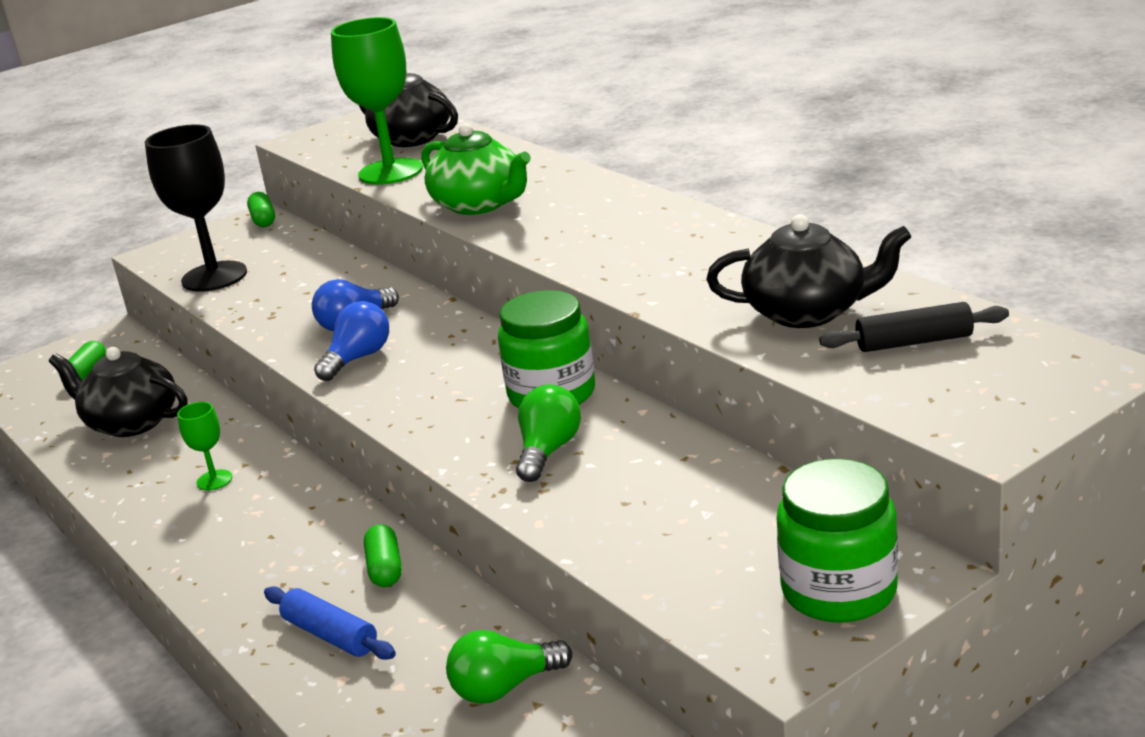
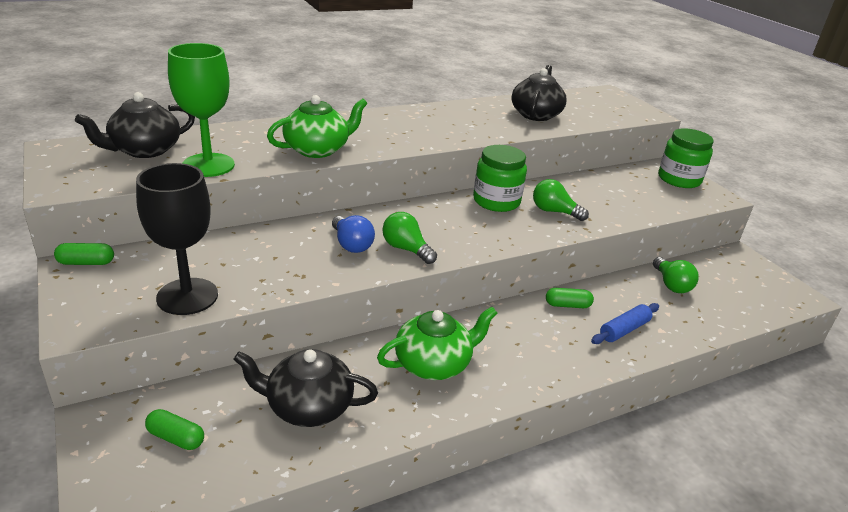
camera: 85 degrees left, 5 degrees up
black teapot [49,347,187,437] -> black teapot turned 60 degrees clockwise [233,349,378,427]
green goblet [177,402,232,490] -> green teapot [377,307,497,380]
blue light bulb [314,301,389,381] -> green light bulb [382,212,437,264]
black rolling pin [819,302,1009,352] -> none

